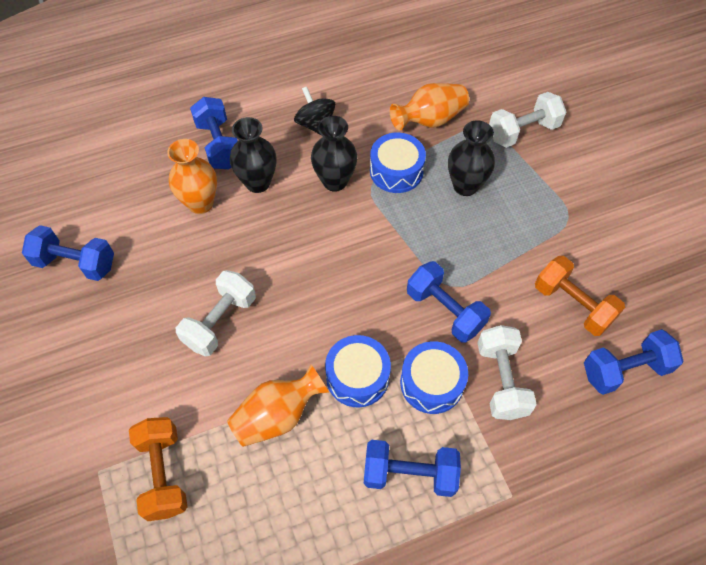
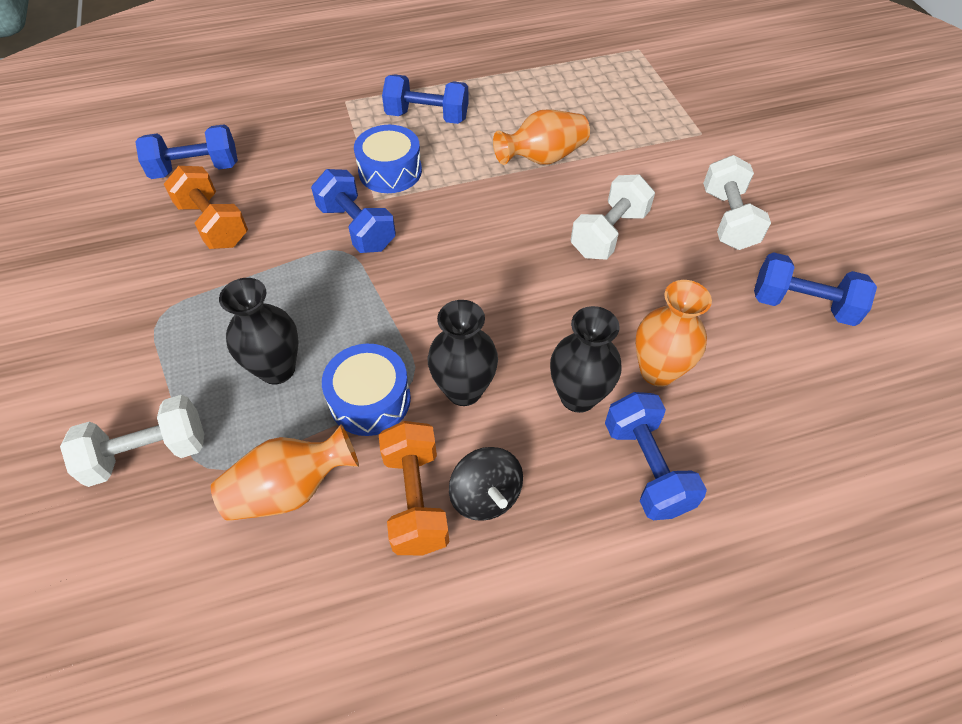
camera: 175 degrees left, 5 degrees down
orange dumbbell [129,417,187,521] -> orange dumbbell moved to [379,421,450,555]
blue drum [325,335,391,408] -> none
white dumbbell [477,325,537,420] -> white dumbbell moved to [703,155,771,250]

